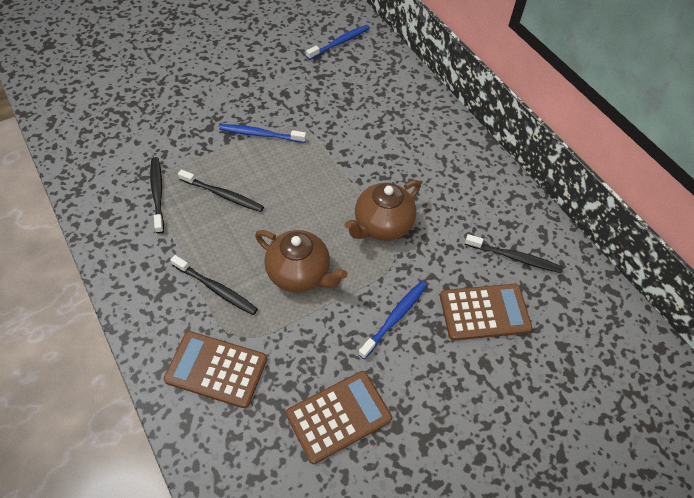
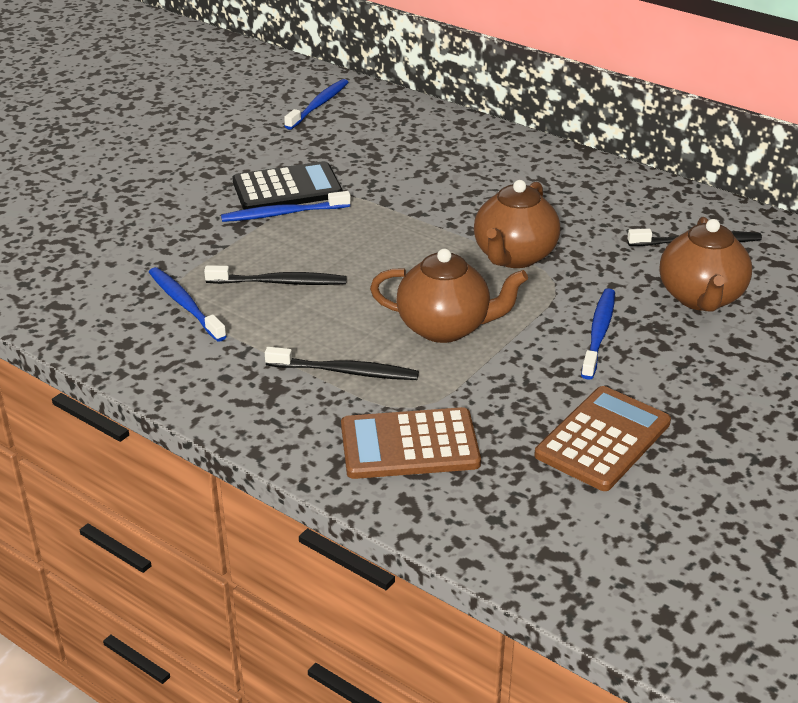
camera: 20 degrees left, 20 degrees down
black toothbrush [150,157,164,234] -> blue toothbrush [149,267,227,342]
brown calculator [440,284,532,341] -> brown teapot [659,217,752,312]
none -> black calculator [232,161,343,210]

